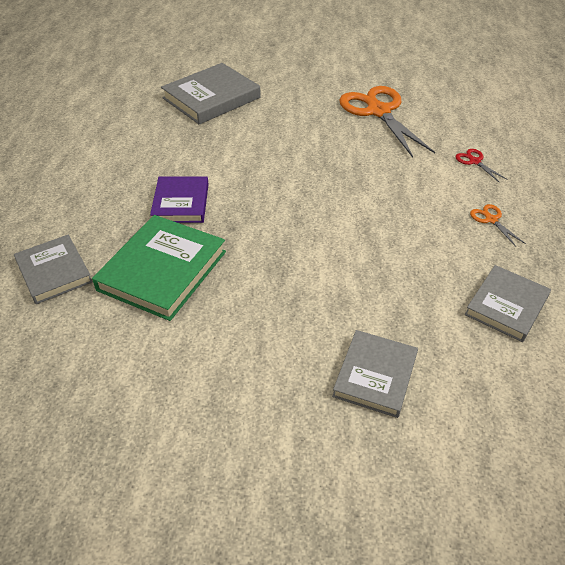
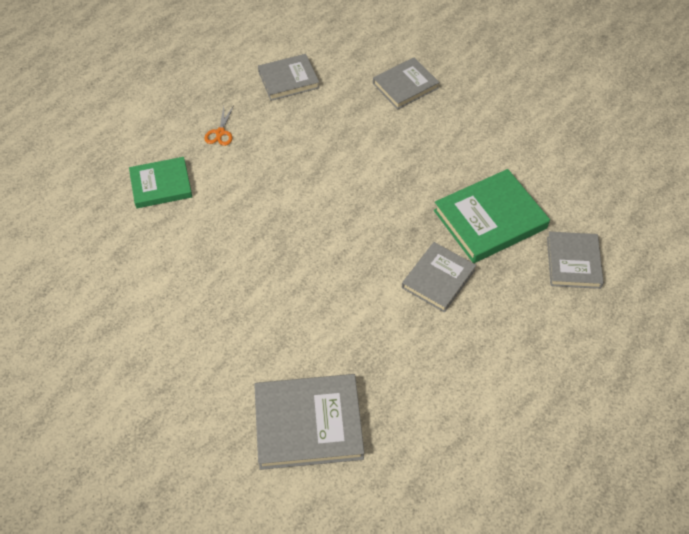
camera: 145 degrees left, 10 degrees up
purple book [150,176,209,223] -> grey book [402,242,476,312]
orange scissors [339,86,435,158] -> none
red scissors [456,149,508,183] -> green book [129,157,192,208]

